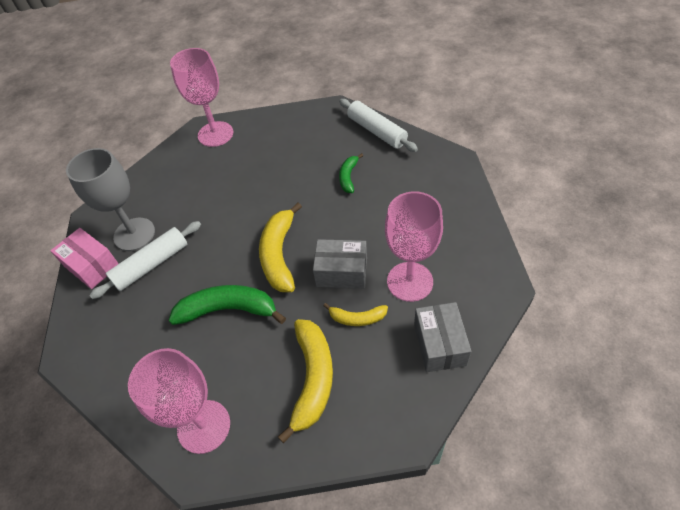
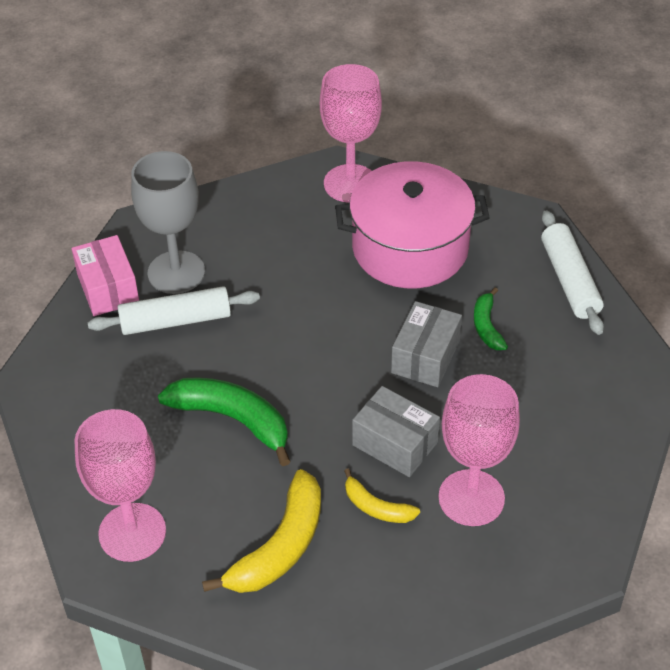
camera: 25 degrees right, 5 degrees down
yellow banana [259,203,302,292] -> none
green banana [339,153,363,193] -> green banana turned 45 degrees counterclockwise [474,288,508,350]
grey box [414,302,472,372] -> grey box moved to [391,301,462,387]
none -> pink pot [335,161,490,288]

